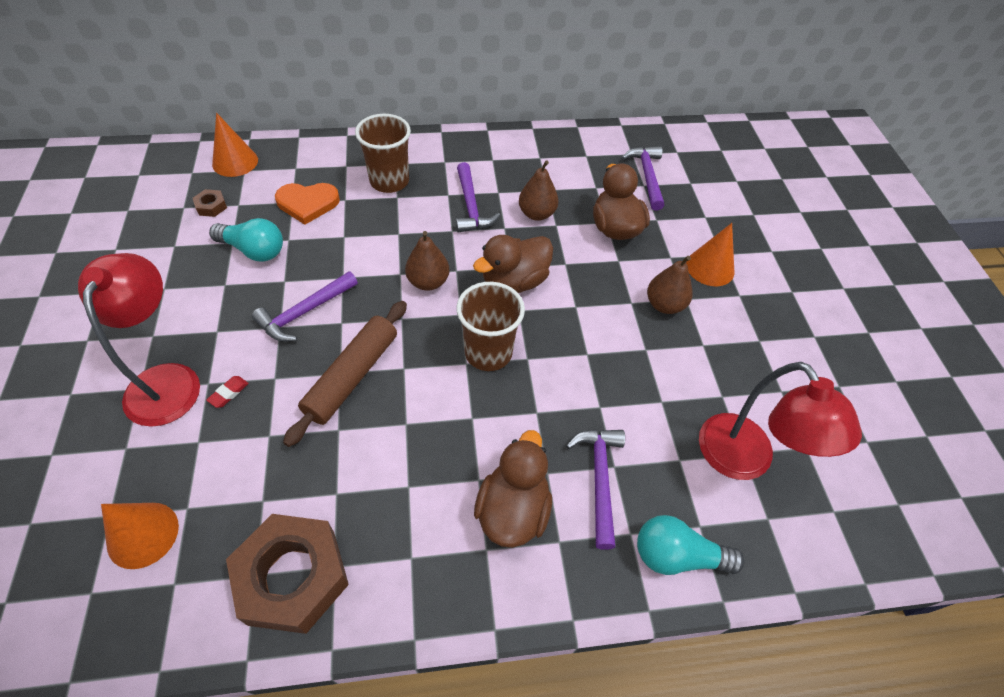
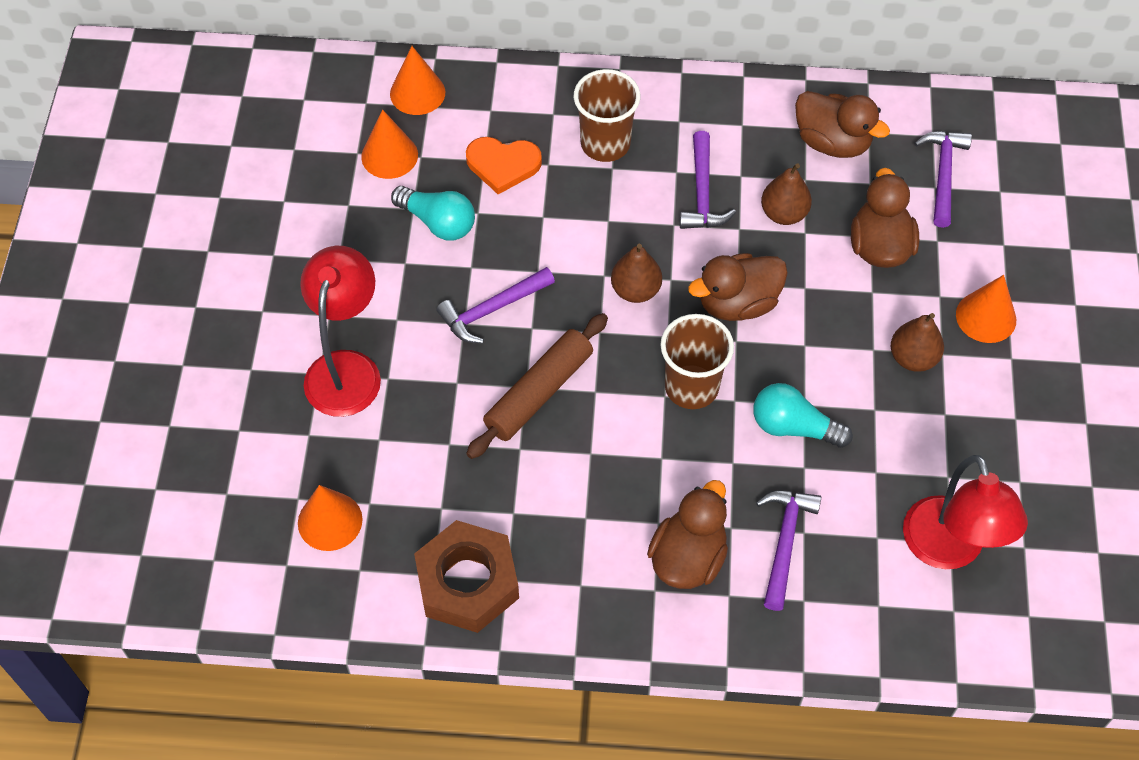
camera: 15 degrees right, 5 degrees up
brown nut [193,189,227,217] -> orange cone [361,110,418,179]
red eraser [206,376,249,408] -> none
turquoise light bulb [637,515,745,575] -> turquoise light bulb moved to [753,383,853,448]
none -> brown duck [795,91,890,158]

